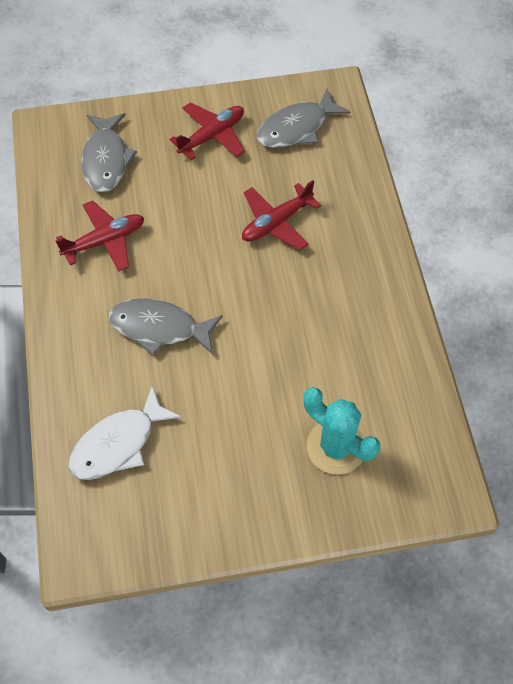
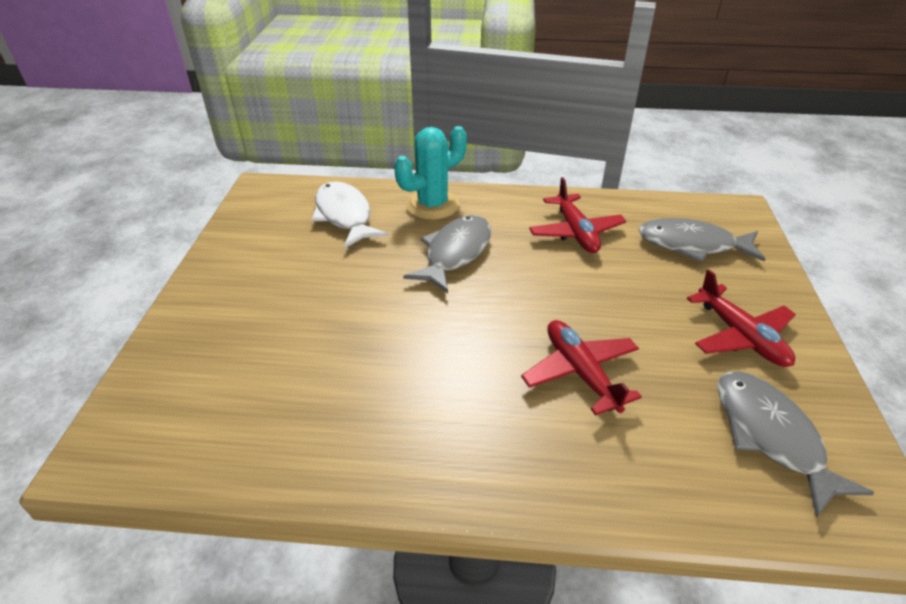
camera: 105 degrees right, 20 degrees down
turquoise cactus [304,387,380,475] -> turquoise cactus moved to [394,126,467,220]

